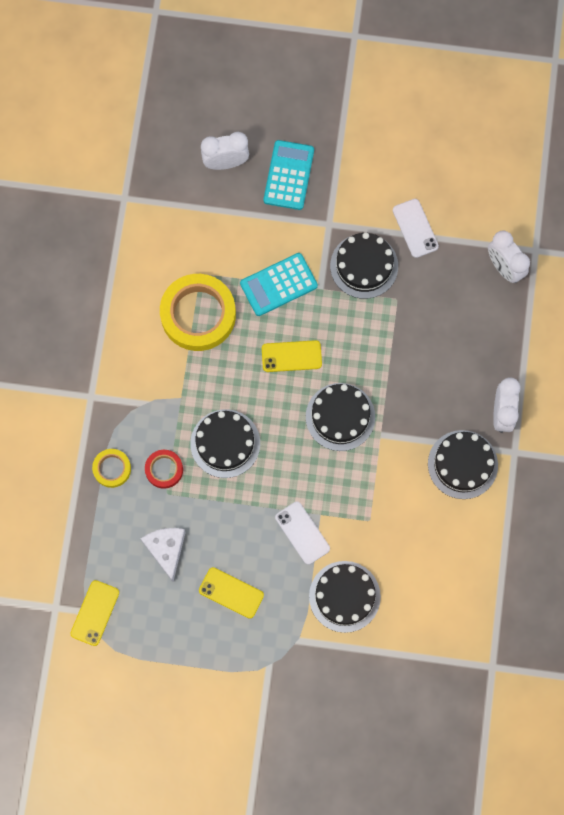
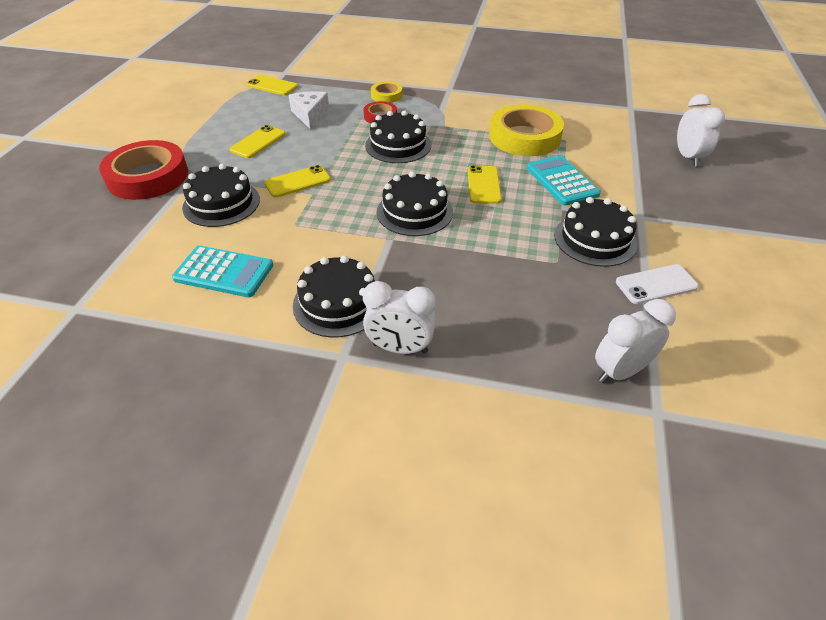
camera: 95 degrees right, 30 degrees down
white cheese [141,528,186,582] -> white cheese turned 90 degrees counterclockwise [289,91,329,129]
turquoise calculator [264,140,314,210] -> turquoise calculator moved to [172,246,273,297]
white phone [275,502,330,565] -> yellow phone [264,165,331,197]
none -> red tape [99,140,188,200]

